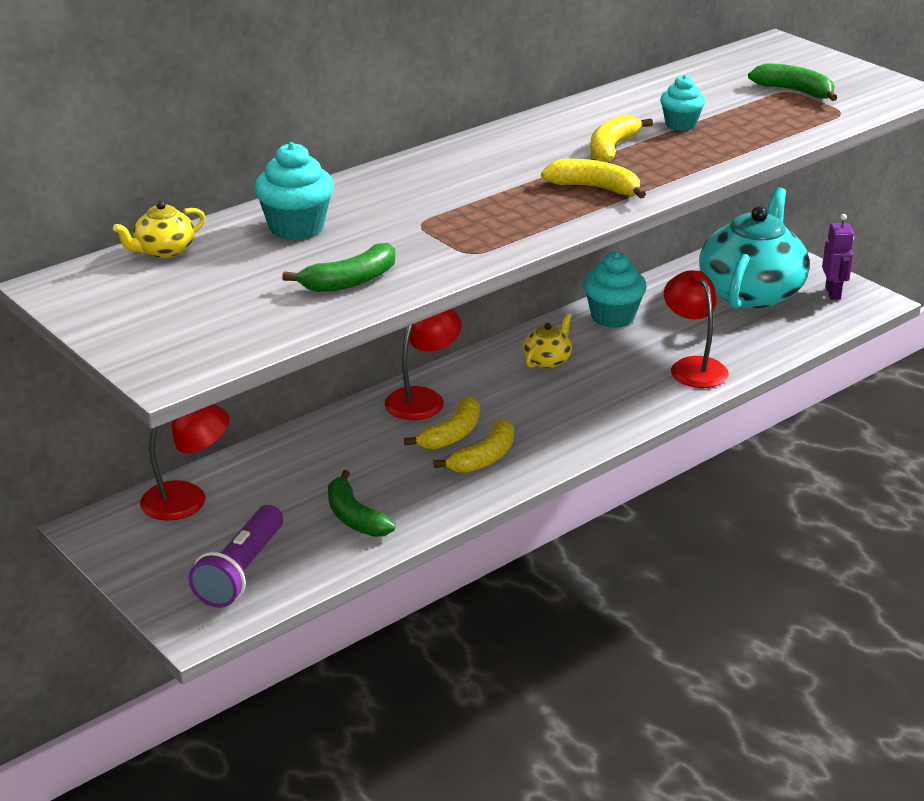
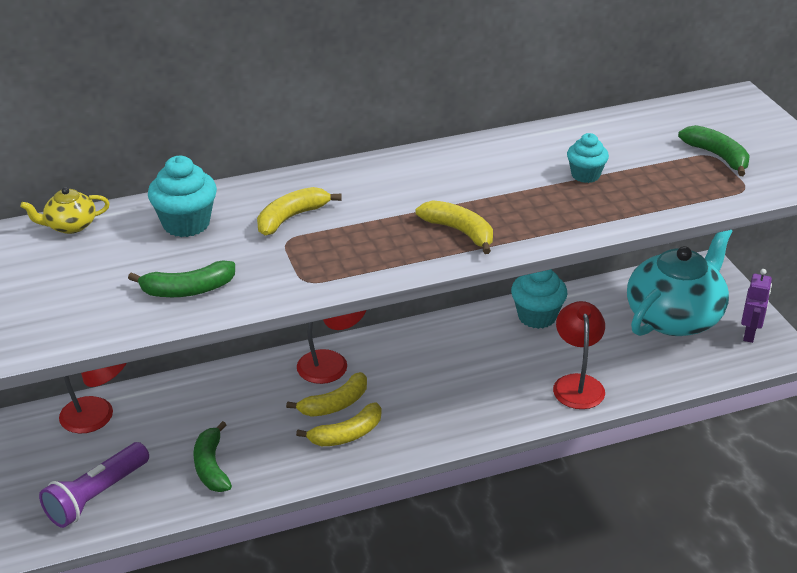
camera: 20 degrees right, 5 degrees up
yellow teapot [523,314,572,368] -> none
yellow banana [590,114,653,163] -> yellow banana moved to [257,187,342,235]

